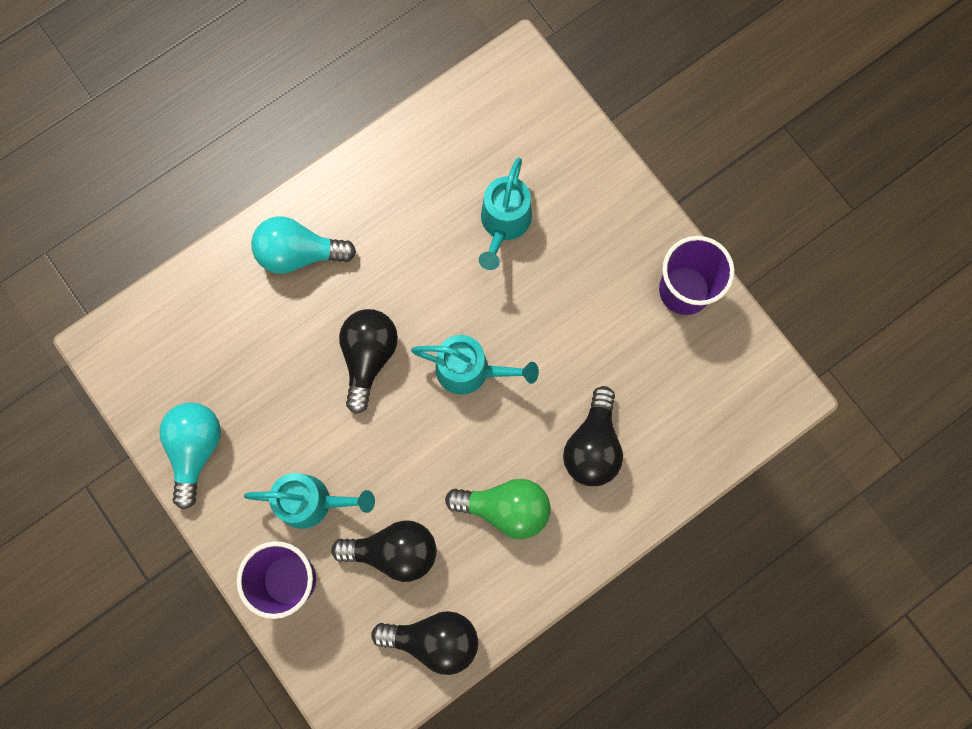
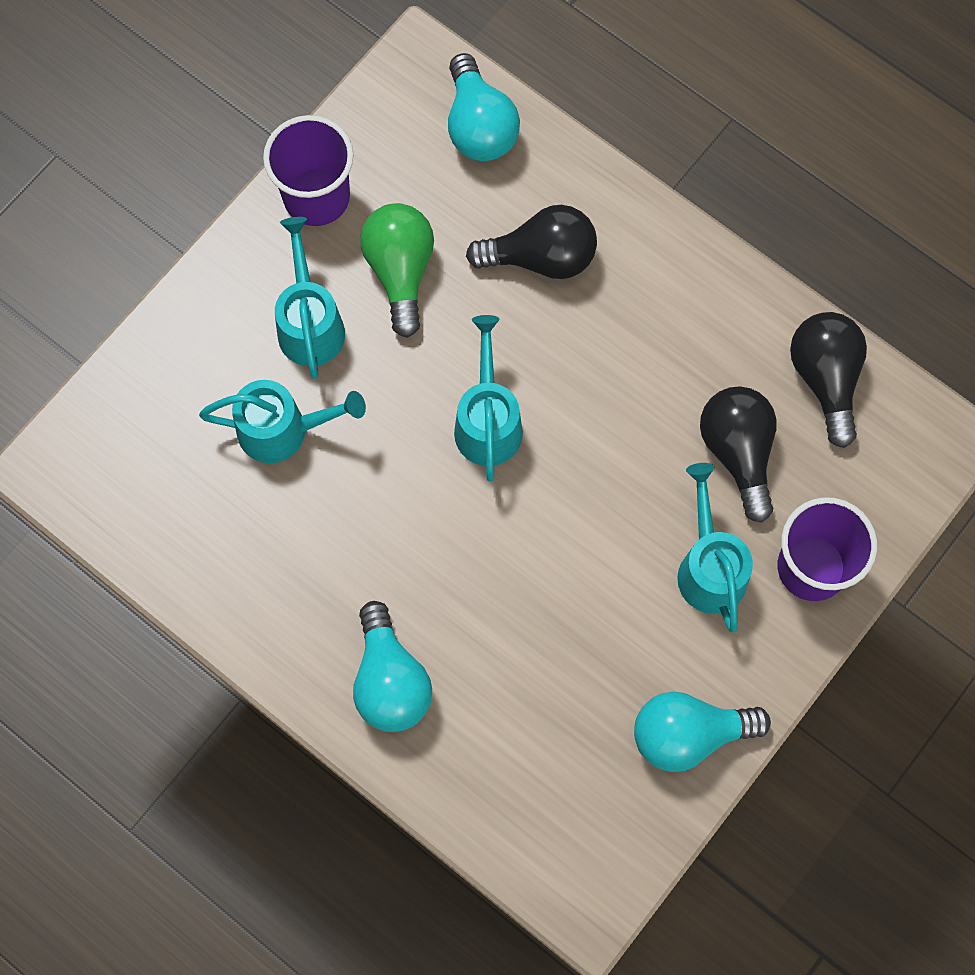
camera: 105 degrees left, 5 degrees down
black light bulb [339,309,398,414] -> none
green light bulb [445,479,551,539] -> green light bulb moved to [360,203,434,338]
none -> turquoise watering can [275,217,345,379]
none -> turquoise light bulb [448,53,520,161]

